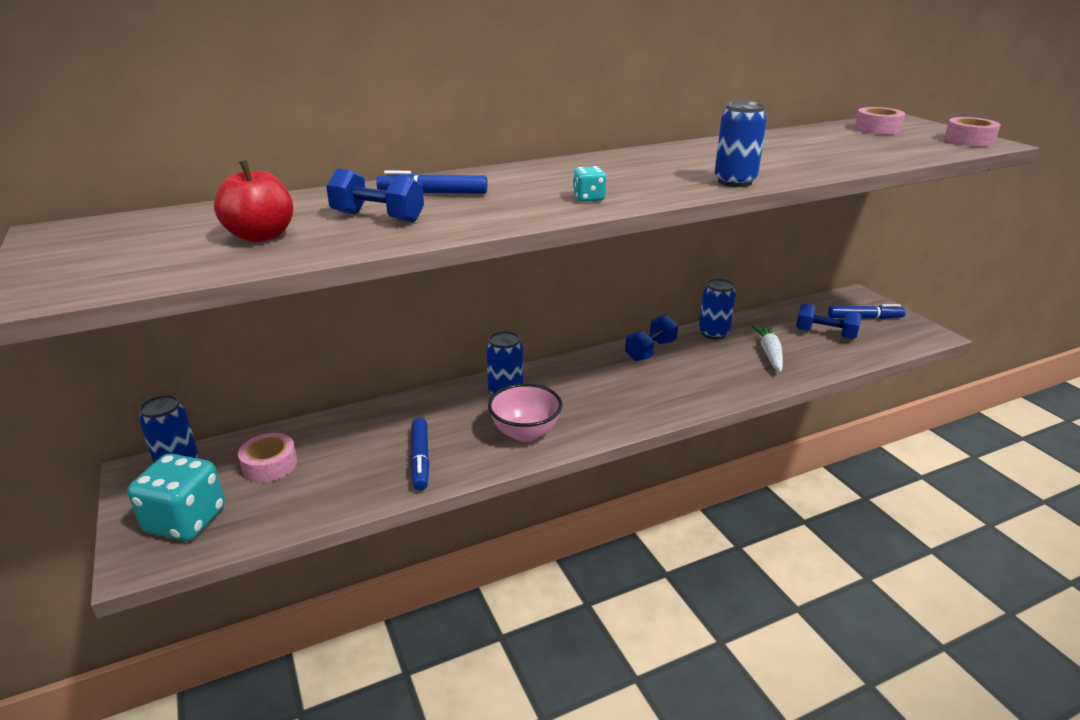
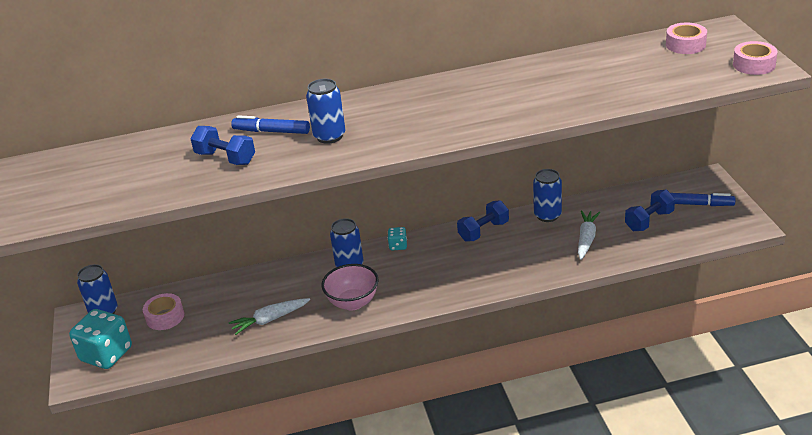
camera: 15 degrees right, 5 degrees up
red apple [214,160,293,242] -> none
blue marker [411,418,430,491] -> white carrot [229,298,310,335]
turquoise dice [572,166,607,202] -> turquoise dice moved to [388,227,407,251]
blue can [715,101,767,187] -> blue can moved to [306,79,345,144]
blue dumbbell [796,304,862,340] -> blue dumbbell turned 75 degrees counterclockwise [625,190,675,231]

